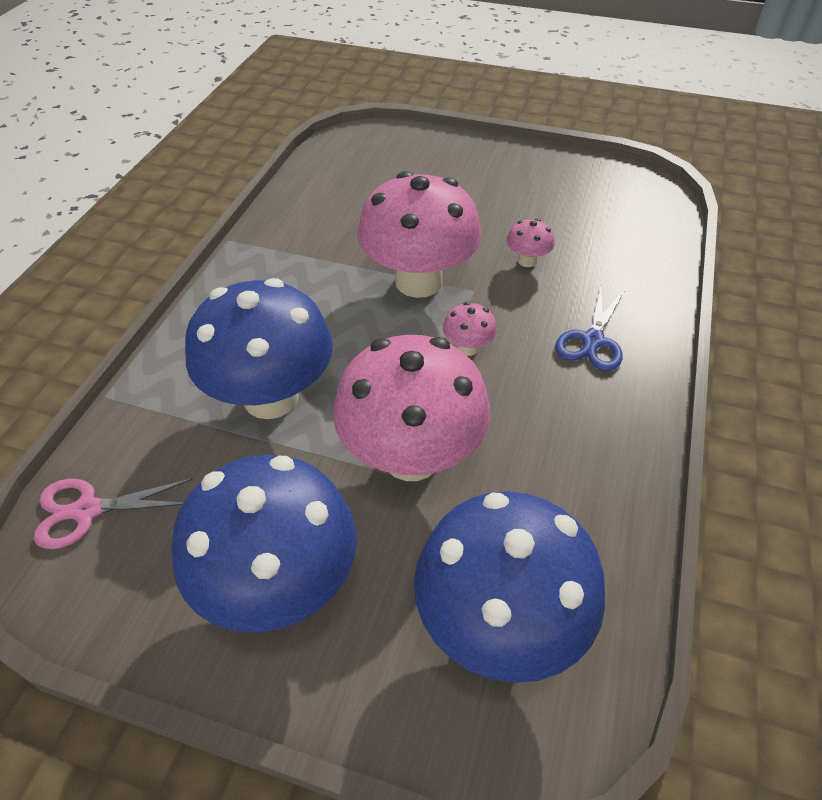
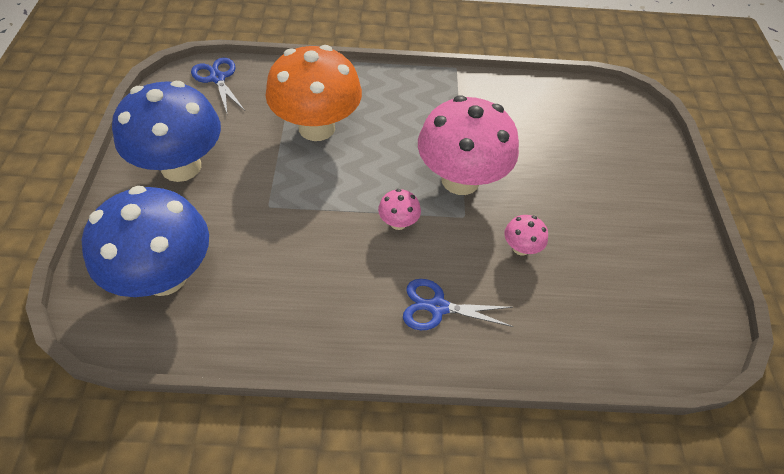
camera: 70 degrees right, 5 degrees up
pink scissors [34,479,193,549] -> blue scissors [191,58,245,116]
blue mushroom [185,278,333,419] -> orange mushroom [265,45,362,141]
pink mushroom [333,335,490,481] -> none

